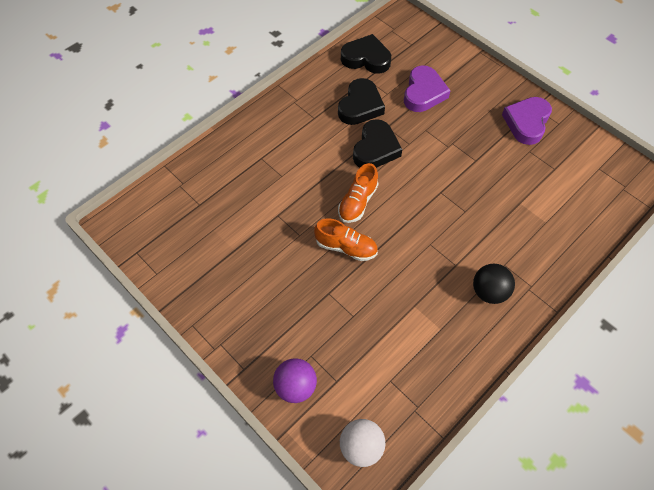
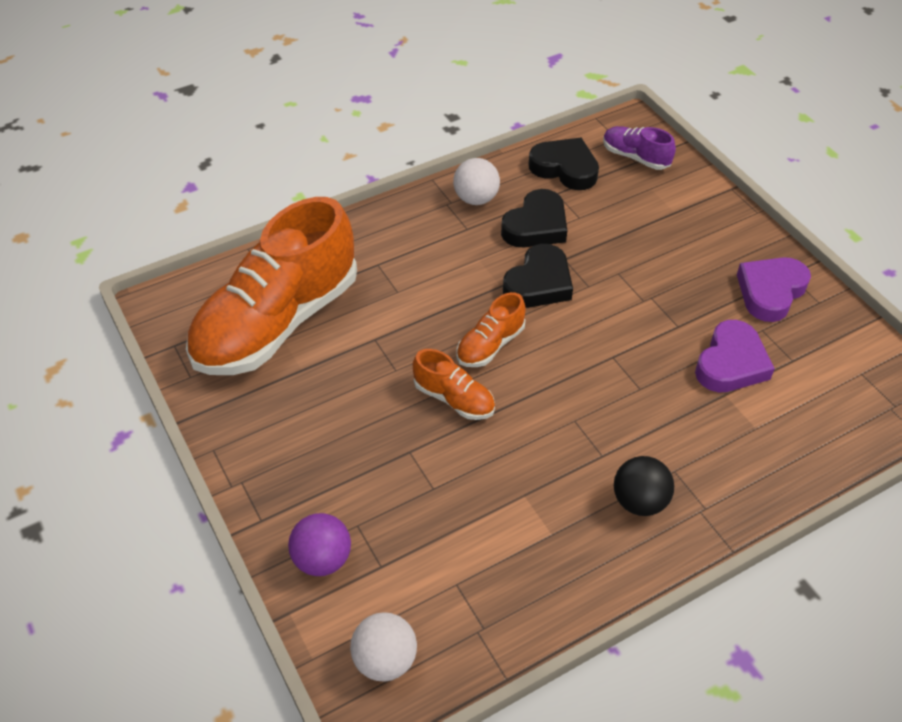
camera: 15 degrees right, 10 degrees down
purple heart [404,65,451,112] -> purple heart moved to [695,320,775,392]
none -> orange shoe [186,197,357,375]
none -> white ball [453,158,500,205]
none -> purple shoe [603,126,676,170]

